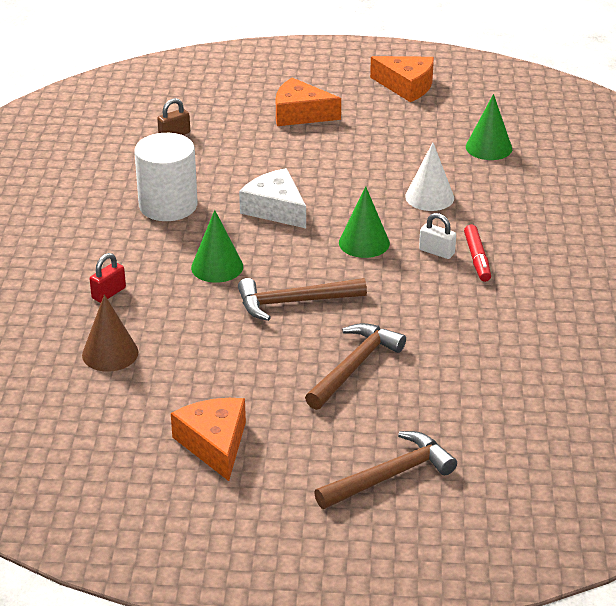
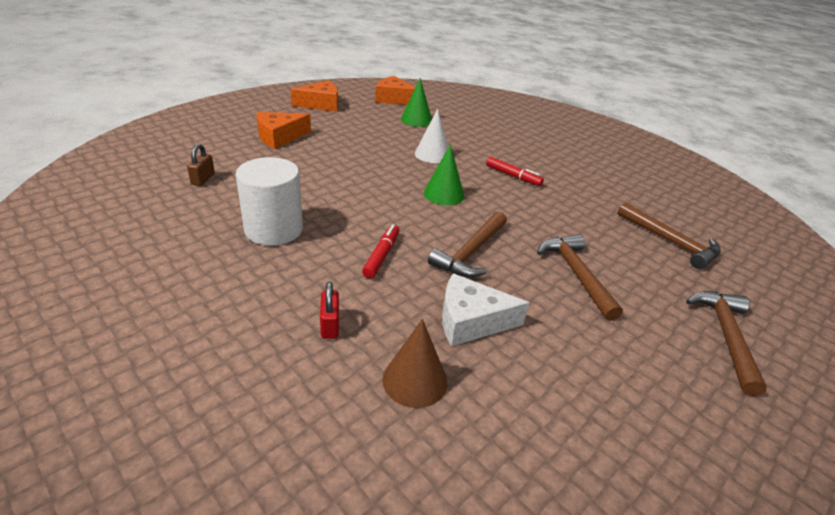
camera: 50 degrees left, 0 degrees up
orange cheese [171,398,246,481] -> orange cheese moved to [375,76,416,105]
green cone [191,210,243,283] -> red marker [362,224,400,278]
white cheese [239,168,306,228] -> white cheese moved to [442,273,529,346]
white padlock [419,213,456,259] -> none
none -> brown hammer [617,202,721,269]

